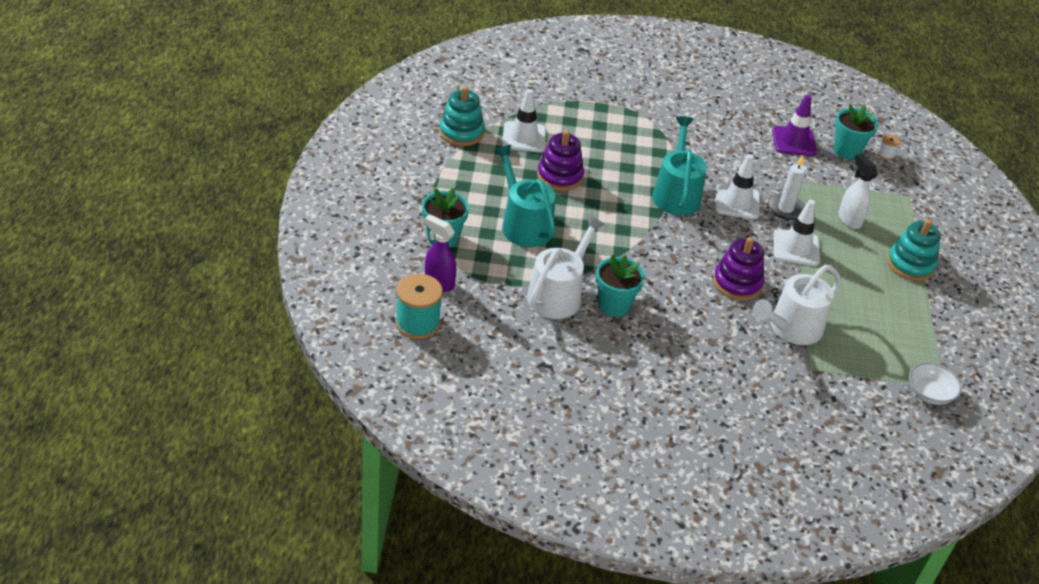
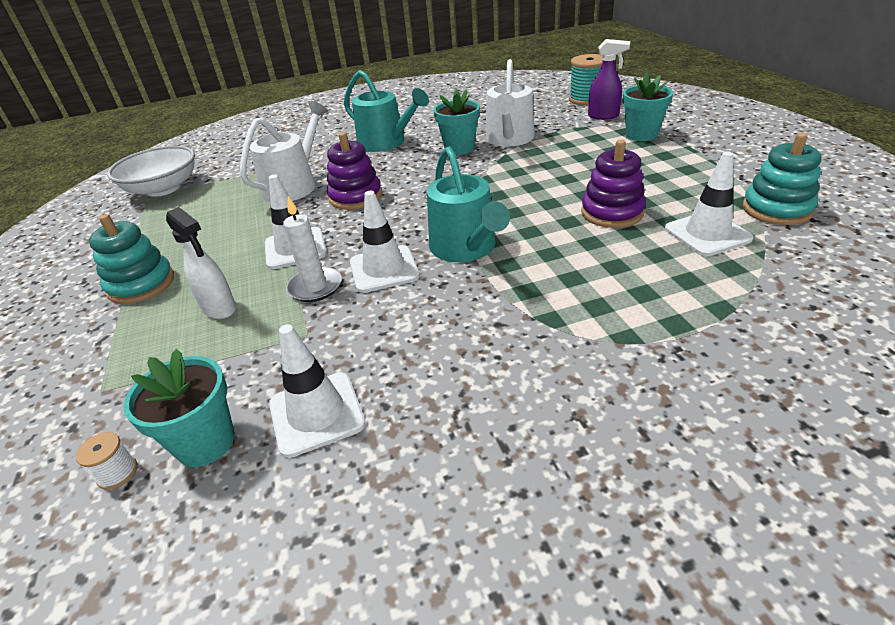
camera: 165 degrees right, 5 degrees down
turquoise watering can [494,145,556,247] -> turquoise watering can moved to [344,70,429,152]
purple traffic cone [772,95,817,156] -> white traffic cone [269,324,366,458]
white bowl [909,362,962,405] -> white bowl [107,146,195,197], size x1.69

